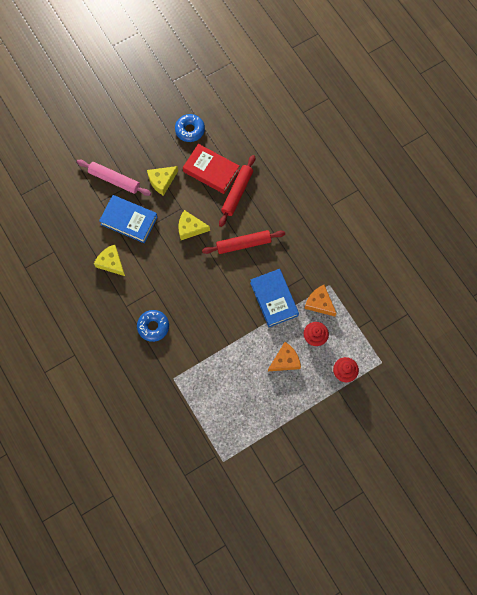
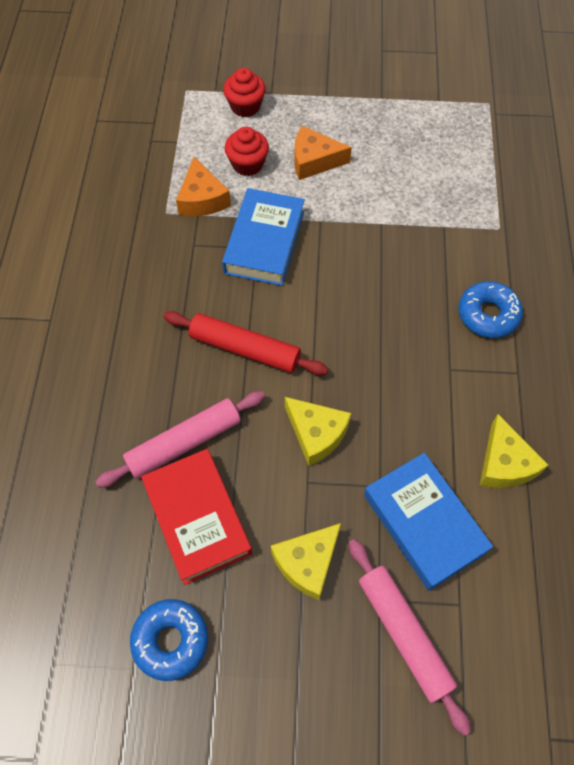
camera: 145 degrees left, 10 degrees down
yellow cheese [147,166,178,196] -> yellow cheese turned 135 degrees clockwise [271,523,341,600]
red rolling pin [219,155,255,227] -> pink rolling pin [96,391,265,488]

